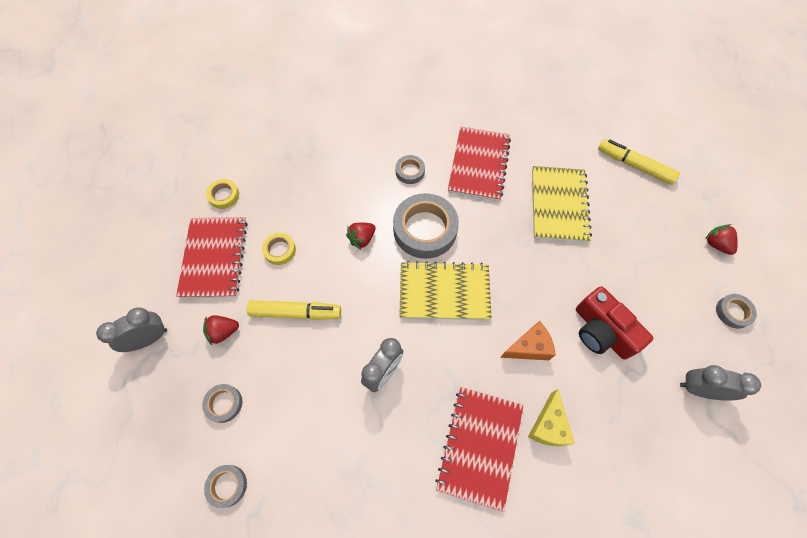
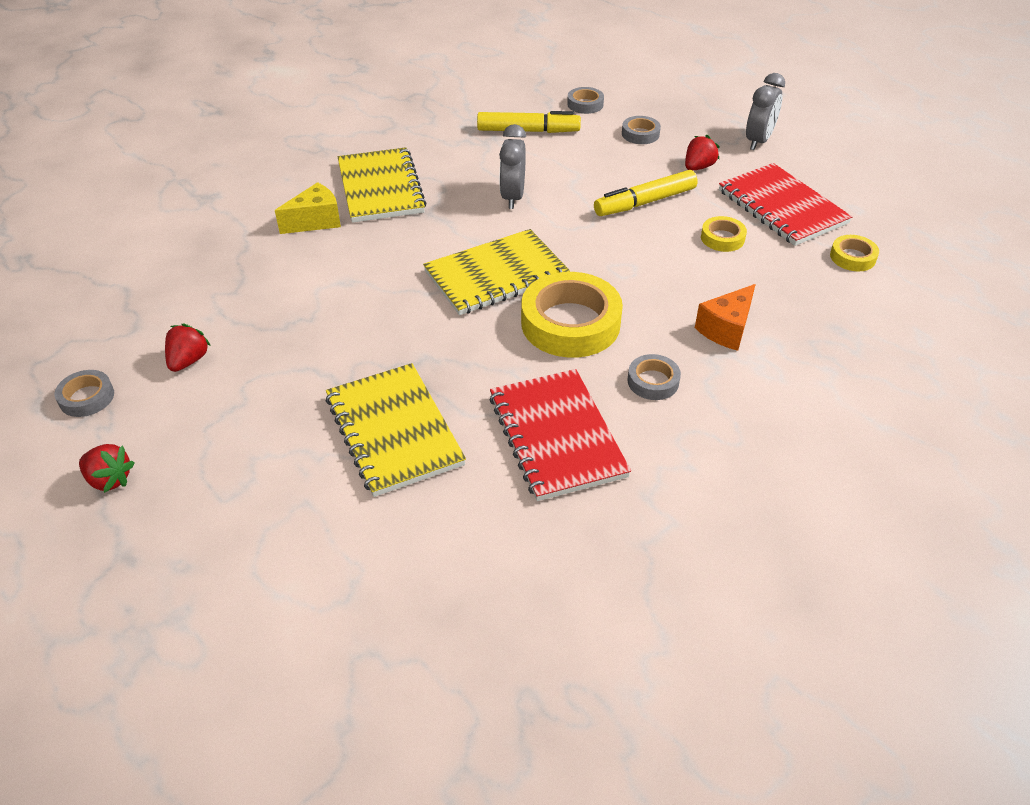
camera: 150 degrees right, 20 degrees down
red strawberry [346,223,376,249] -> red strawberry moved to [165,324,211,372]
grey tape [393,193,459,259] -> yellow tape [521,272,623,358]
red notebook [435,387,523,512] -> yellow notebook [338,147,427,223]
orange cheese [500,321,556,360] -> orange cheese moved to [695,284,756,351]
yellow cheese [528,389,575,446] -> yellow cheese turned 75 degrees clockwise [275,182,341,234]
red camera [576,286,653,360] -> none
yellow marker [598,139,680,185] -> yellow marker moved to [477,111,581,133]
grey clock [680,365,761,401] -> none

